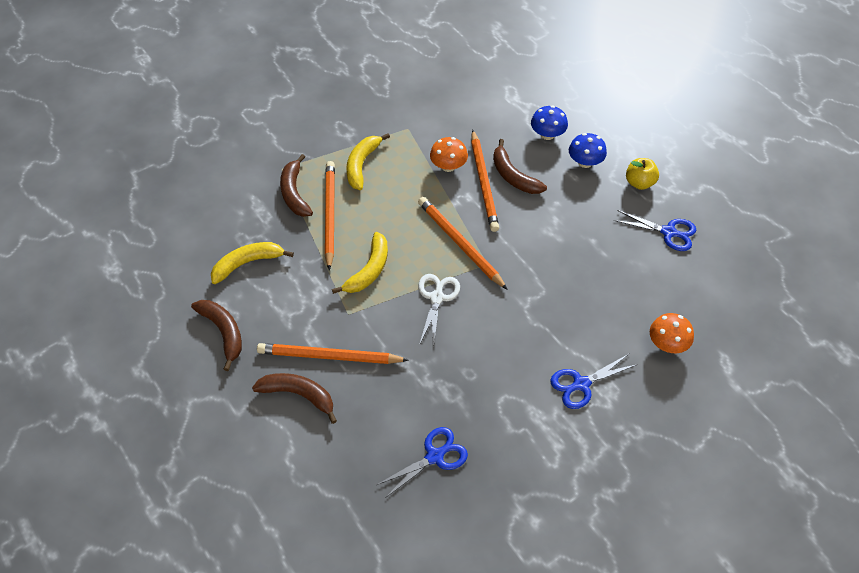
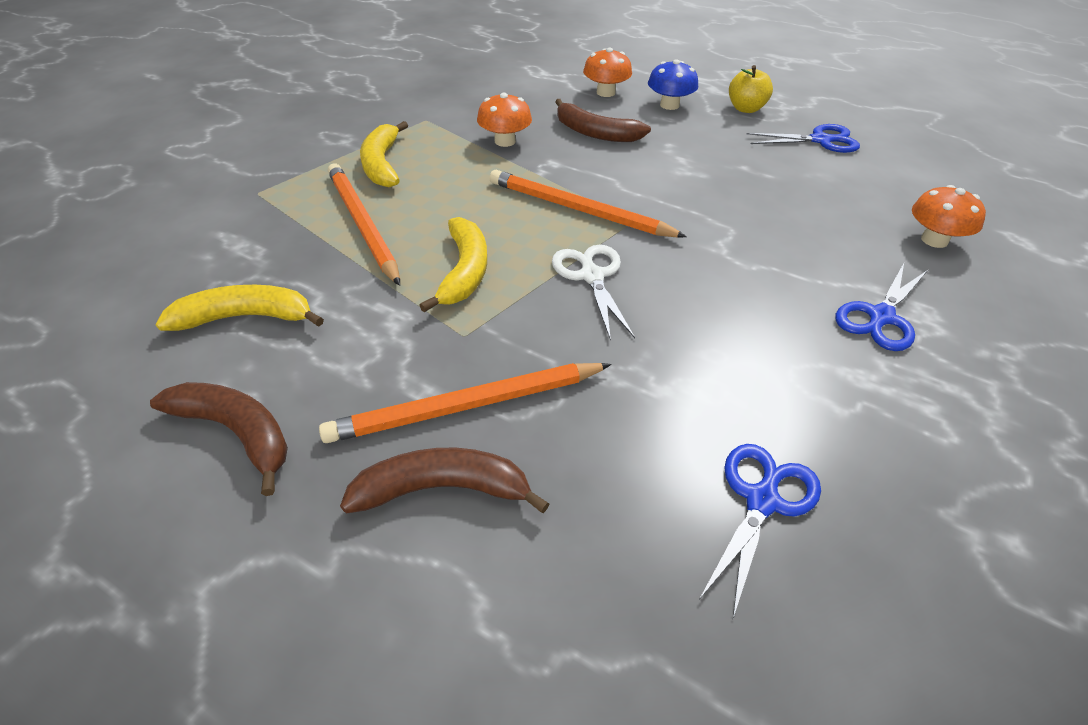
camera: 25 degrees left, 10 degrees down
yellow banana [211,242,294,284] -> yellow banana turned 45 degrees clockwise [155,285,324,331]
brown banana [280,154,313,217] -> none
orange pencil [471,130,499,232] -> none
blue mushroom [531,105,568,140] -> orange mushroom [583,47,632,97]

